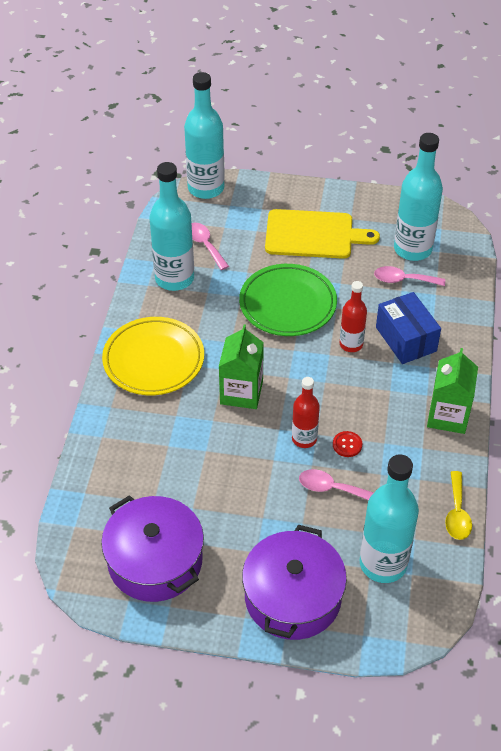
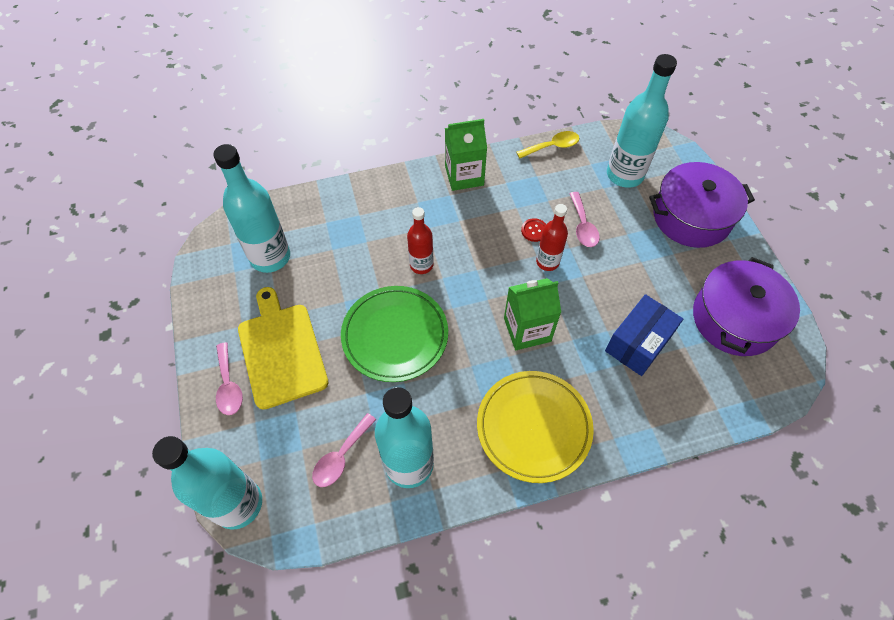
camera: 115 degrees left, 10 degrees up
pink spoon [374,266,445,286] -> pink spoon moved to [216,342,243,415]
blue box [376,292,441,364] -> blue box moved to [605,294,683,376]

